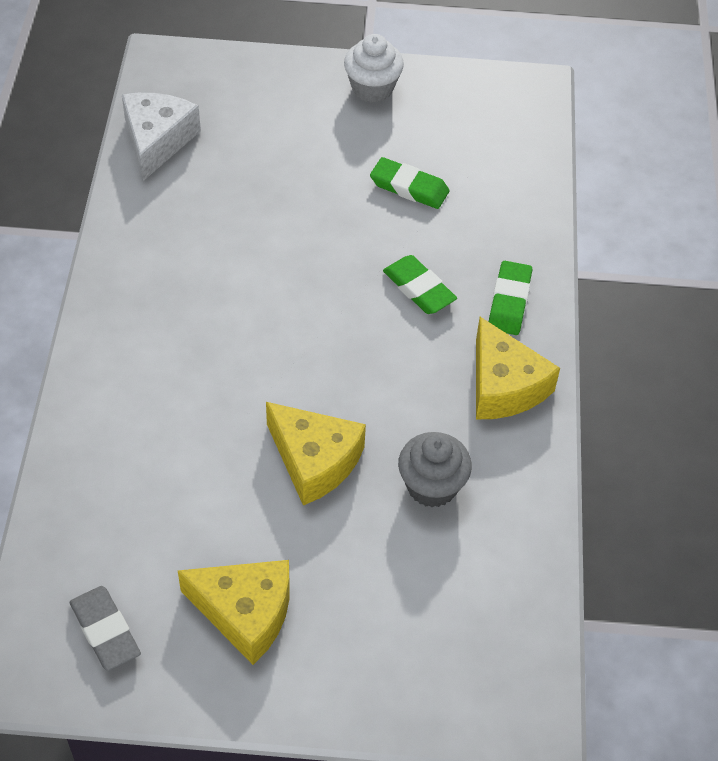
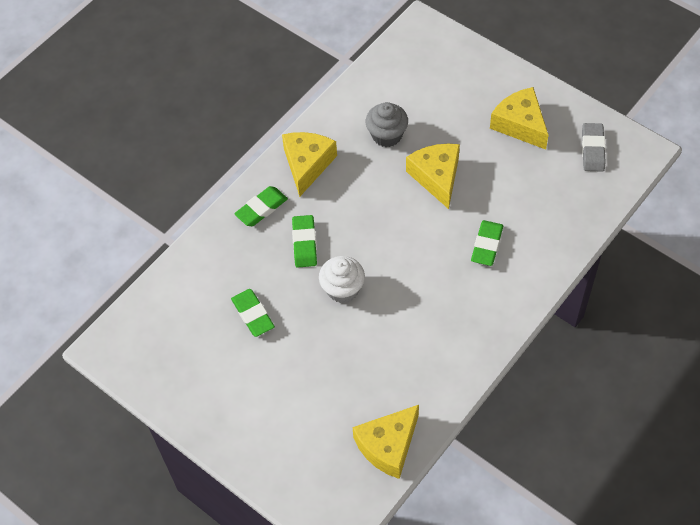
camera: 140 degrees left, 5 degrees up
white cheese [122,93,201,181] -> yellow cheese [353,405,419,479]
white cupcake [344,34,404,102] -> white cupcake moved to [319,256,365,303]
none -> green eraser [471,220,503,266]

